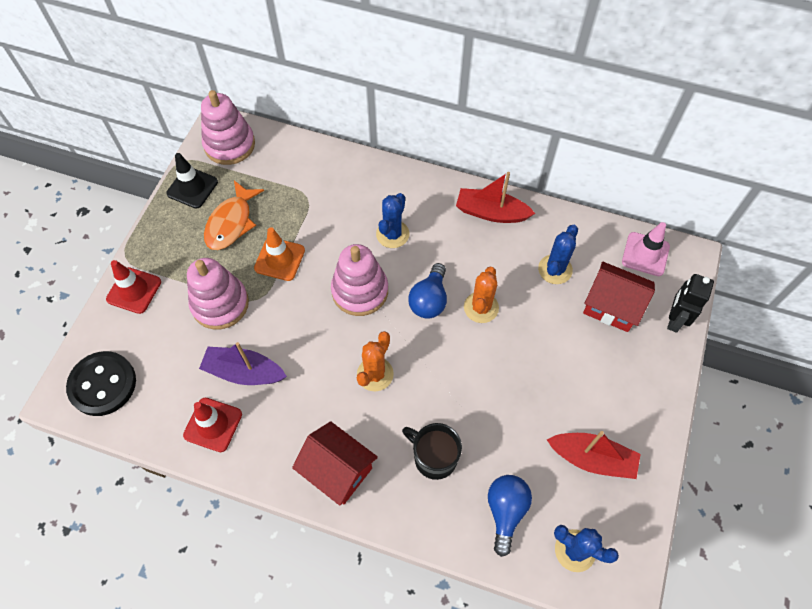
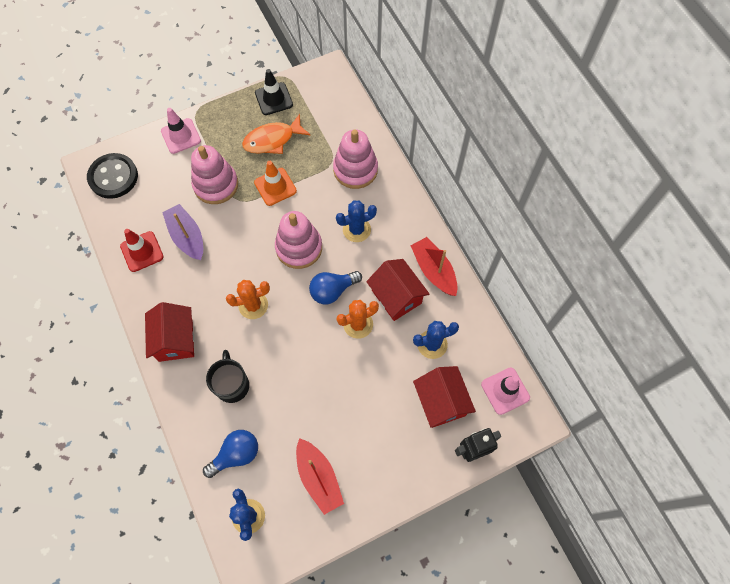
camera: 45 degrees right, 5 degrees up
red traffic cone [106,260,161,314] -> pink traffic cone [161,108,201,154]
pink stacking toy [201,90,255,165] -> pink stacking toy moved to [333,129,378,189]
none -> red house [366,259,429,321]

